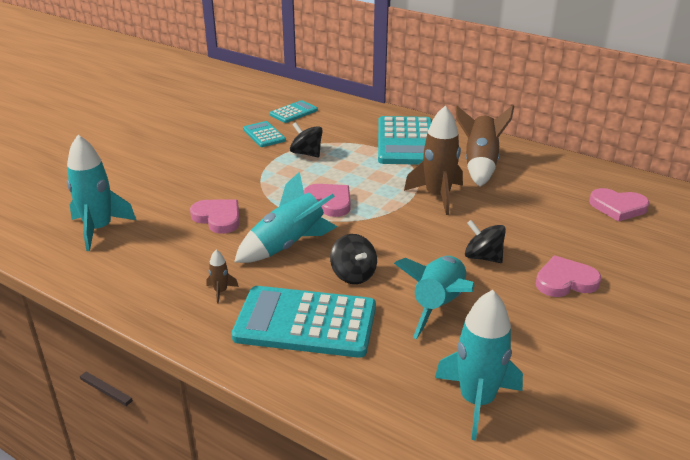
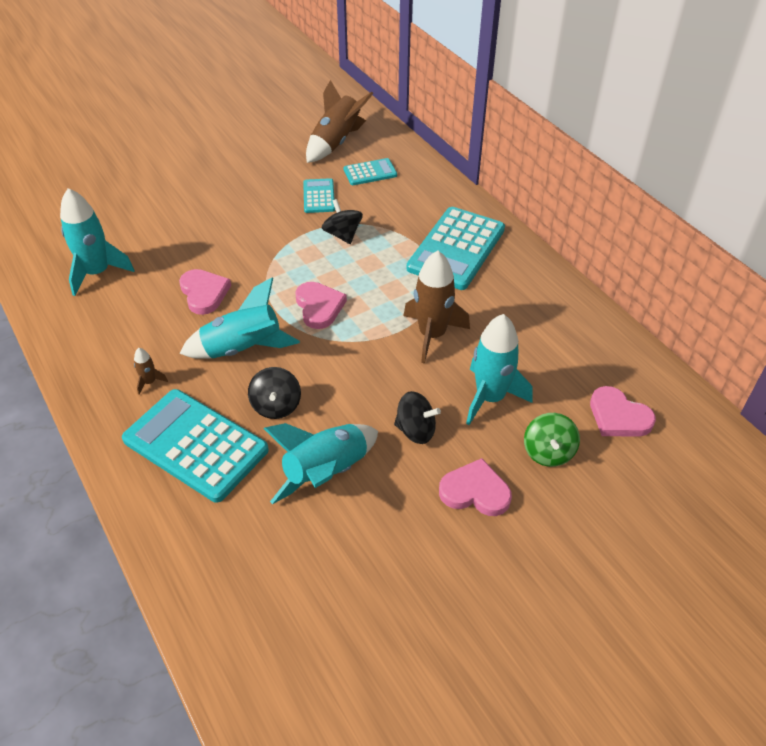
camera: 25 degrees right, 15 degrees up
turquoise rocket [435,290,523,440] -> turquoise rocket moved to [466,314,533,425]
brown rocket [456,105,514,186] -> brown rocket moved to [306,80,374,163]
black spinning top [465,220,506,263] -> black spinning top turned 135 degrees clockwise [394,391,441,444]
none -> green spinning top [524,413,580,467]

